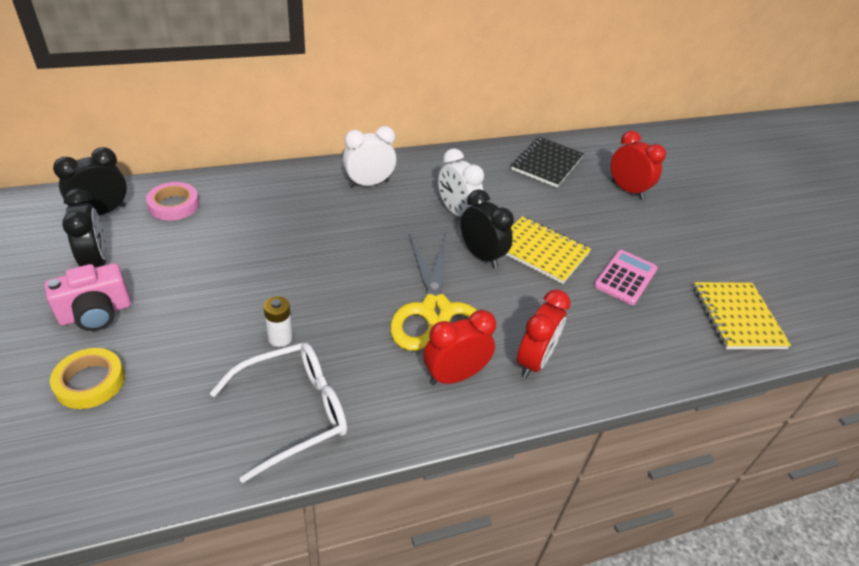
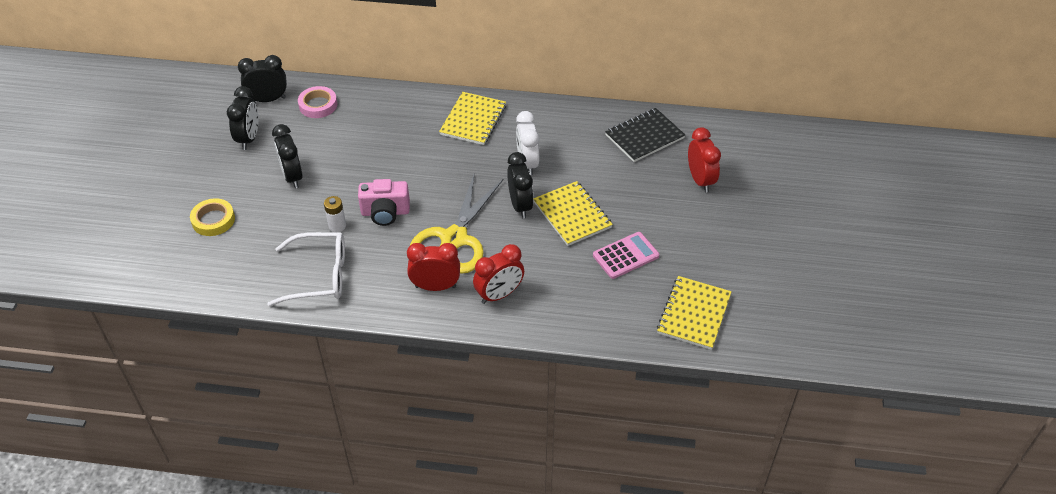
camera: 30 degrees right, 5 degrees up
pink camera [44,263,131,331] -> pink camera moved to [358,179,410,226]
white clock [342,126,396,187] -> yellow notebook [439,92,506,145]
none -> black clock [272,124,303,188]

